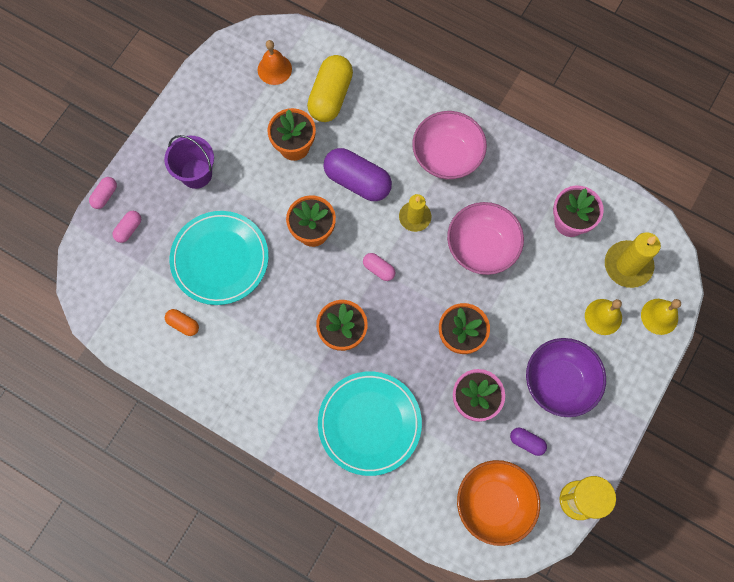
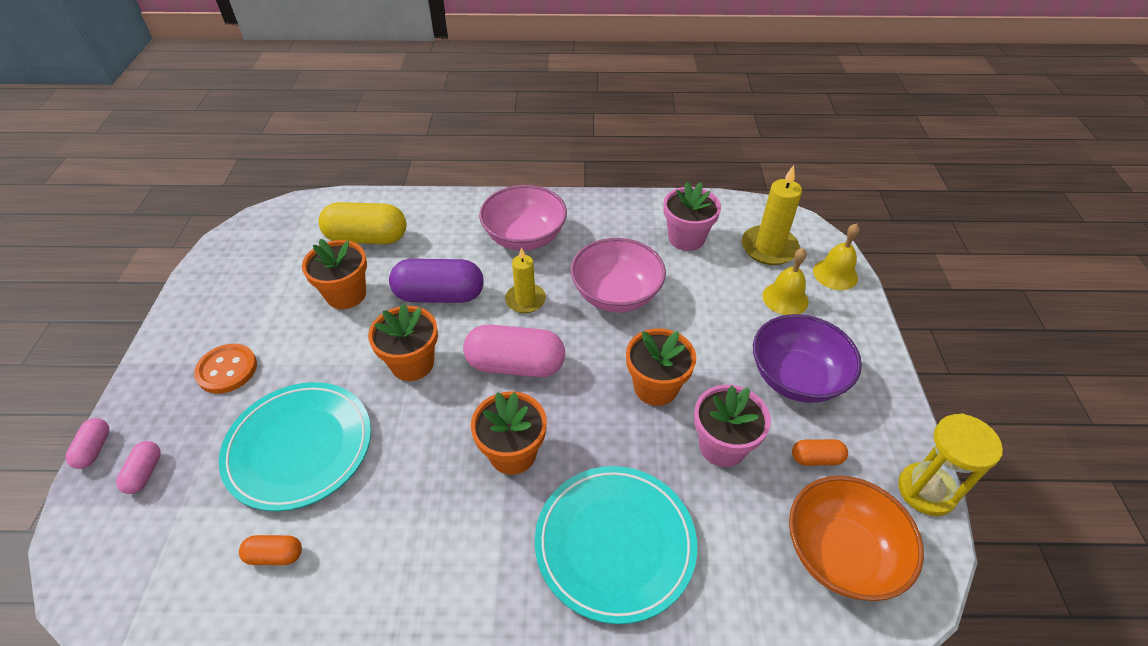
camera: 30 degrees left, 25 degrees down
purple bucket [164,135,214,189] -> orange button [194,344,257,394]
orange bell [258,40,292,85] -> none
yellow capsule [307,55,353,122] -> yellow capsule turned 75 degrees counterclockwise [318,202,406,244]
pink capsule [363,253,396,281] -> pink capsule [463,325,565,377], size x2.06
purple capsule [510,428,547,456] -> orange capsule [792,439,848,466]

